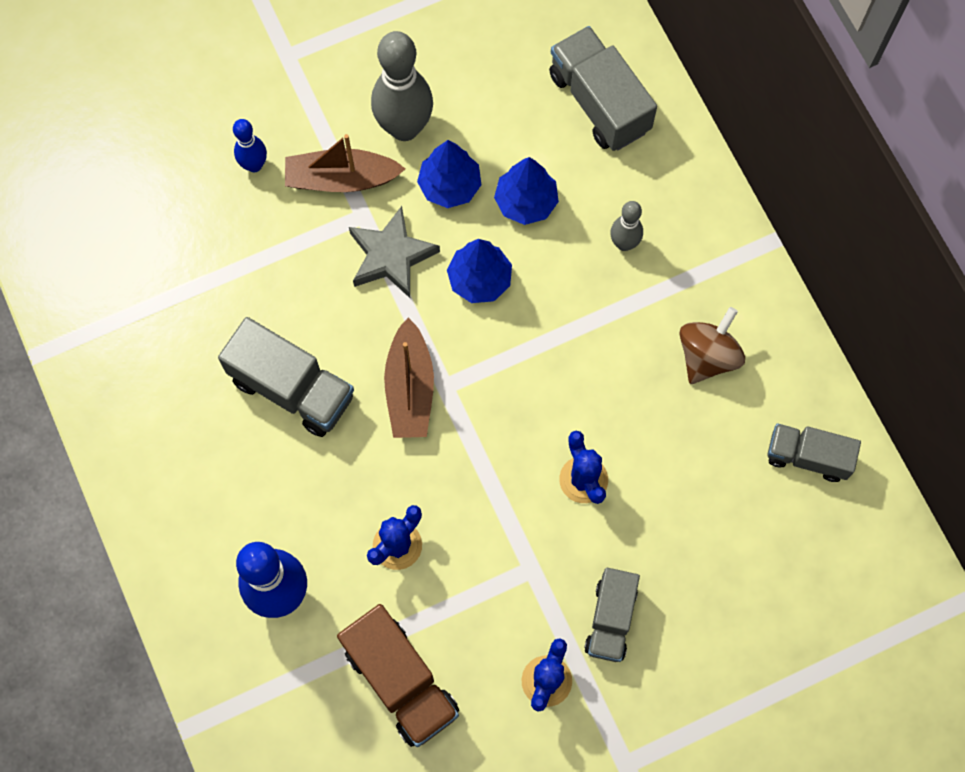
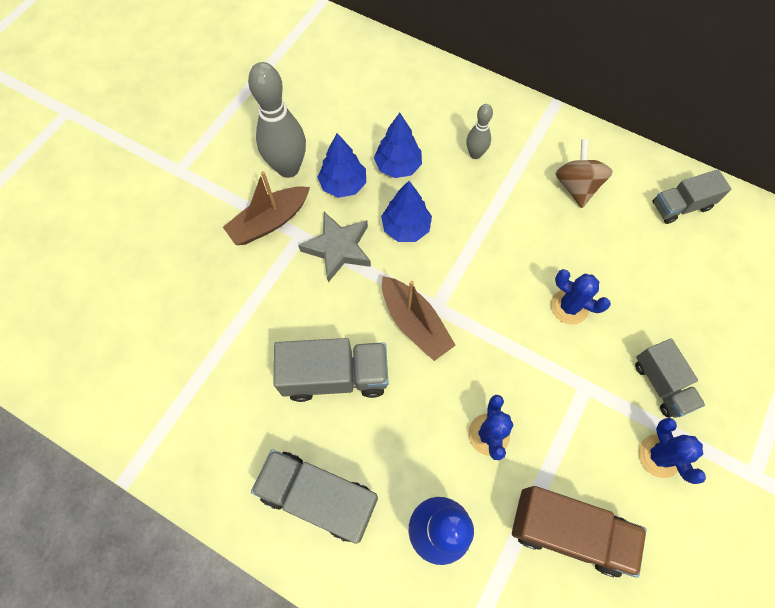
camera: 35 degrees left, 5 degrees down
blue bowling pin [233,119,267,172] -> none
grey truck [549,26,657,151] -> grey truck moved to [251,449,378,544]

